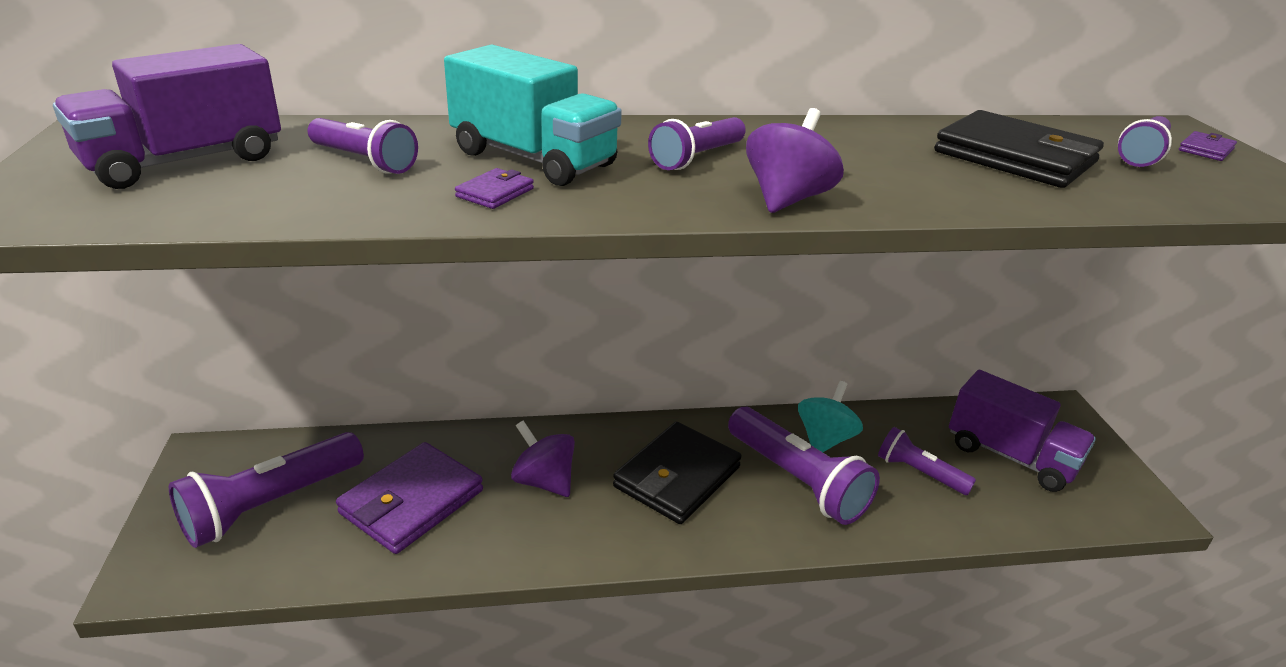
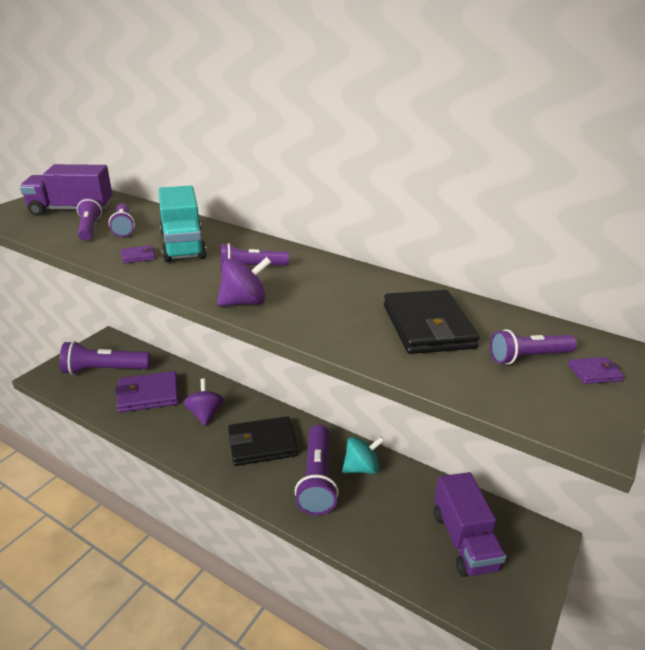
camera: 40 degrees right, 0 degrees up
purple flashlight [878,427,976,495] -> purple flashlight moved to [77,197,102,241]

